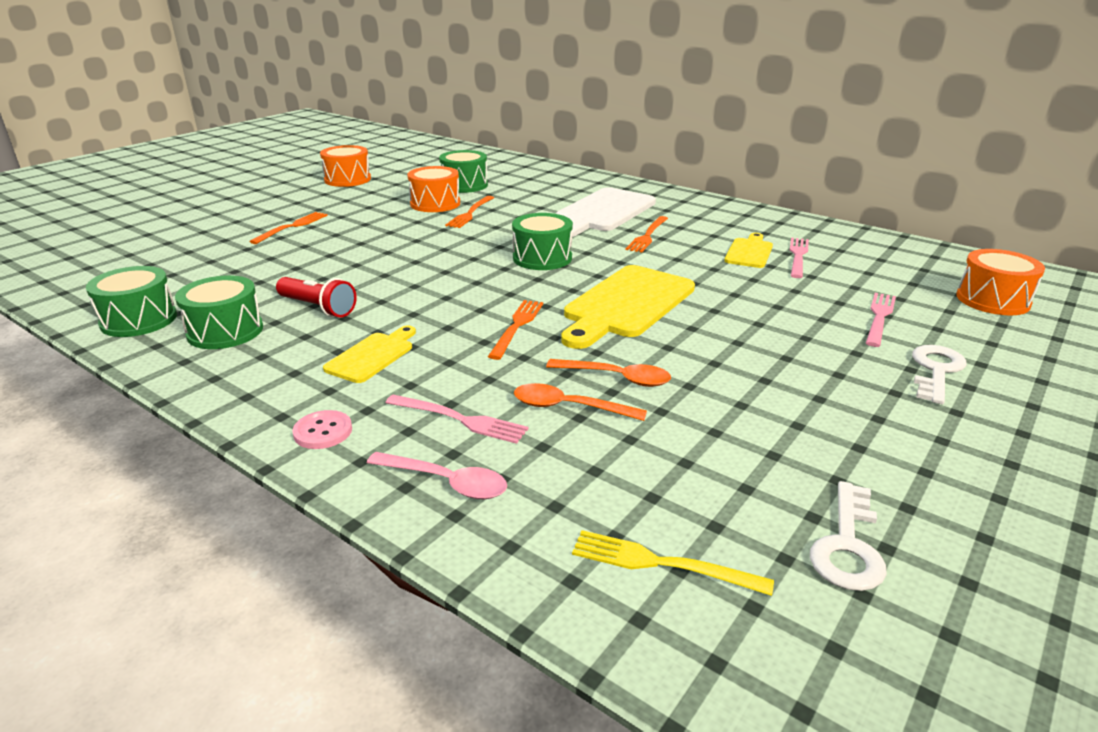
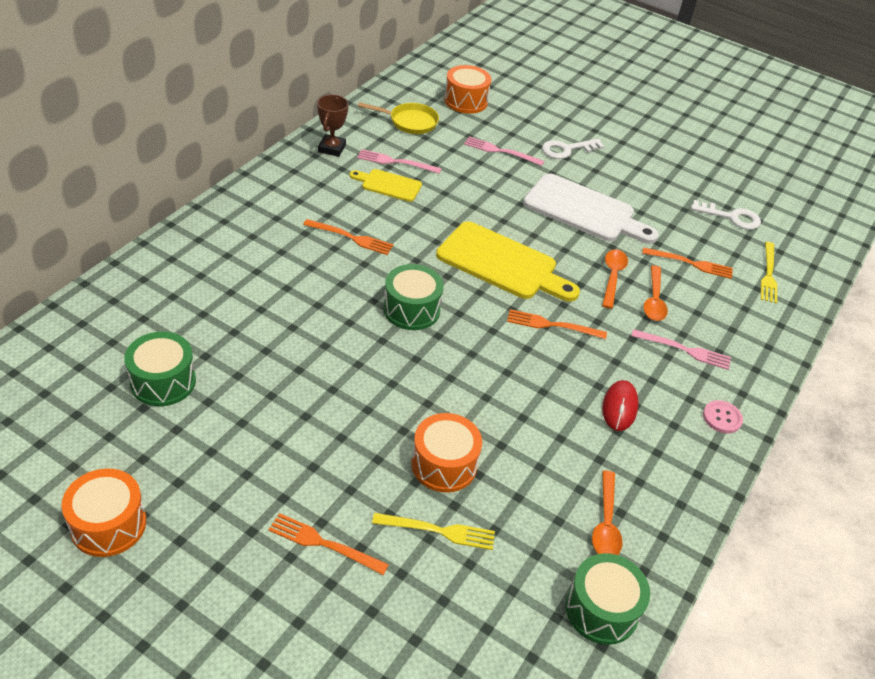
camera: 100 degrees left, 15 degrees up
green drum [175,276,263,349] -> orange spoon [592,471,623,555]
red flashlight [276,277,357,317] -> none
yellow cutting board [323,325,416,383] -> red mouse [602,380,639,431]
pink spoon [367,452,507,499] -> none
pink fork [386,395,528,444] -> pink fork turned 90 degrees clockwise [631,329,731,370]
orange drum [407,166,460,212] -> orange drum moved to [411,413,482,493]
orange fork [445,196,494,228] -> orange fork moved to [642,247,733,279]
white cutting board [556,187,656,237] -> white cutting board moved to [523,173,659,244]
white key [912,345,967,404] -> white key turned 45 degrees counterclockwise [542,139,604,159]
none -> brown trophy [317,95,349,157]
none -> yellow pan [358,102,439,134]
none -> yellow fork [372,513,495,550]

